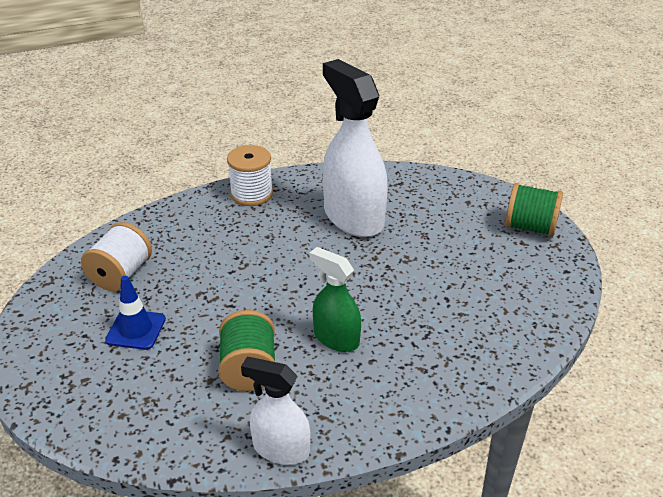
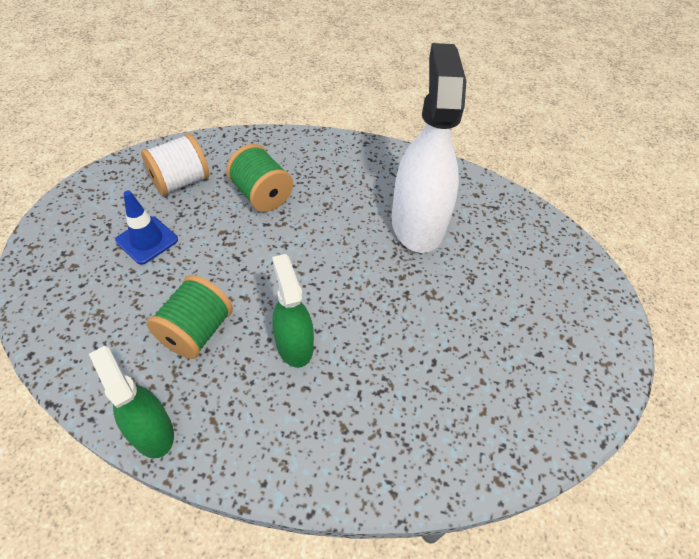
camera: 30 degrees right, 15 degrees up
white spool [227,145,273,206] -> none
white spray bottle [241,357,310,465] -> green spray bottle [89,346,174,458]
green spool [505,183,563,237] -> green spool moved to [226,144,293,212]

